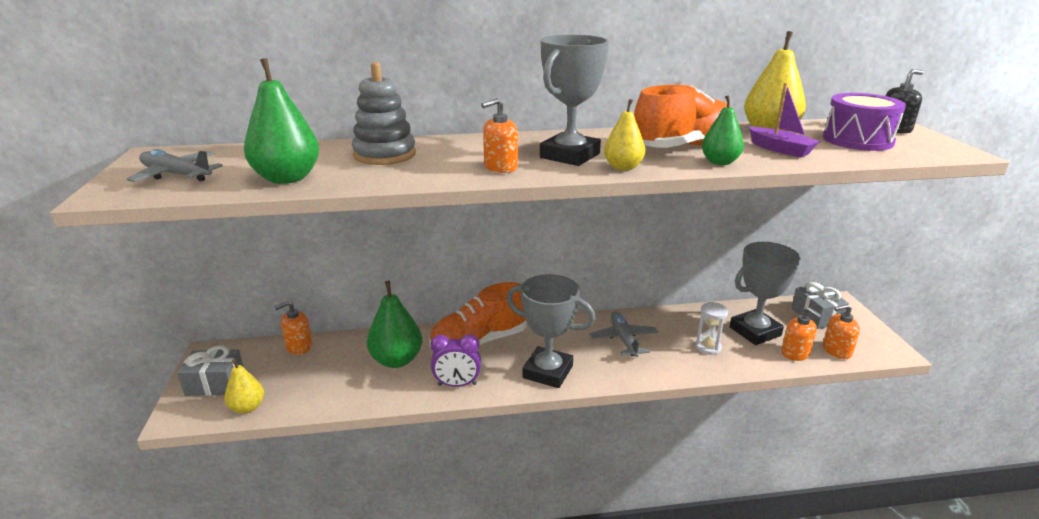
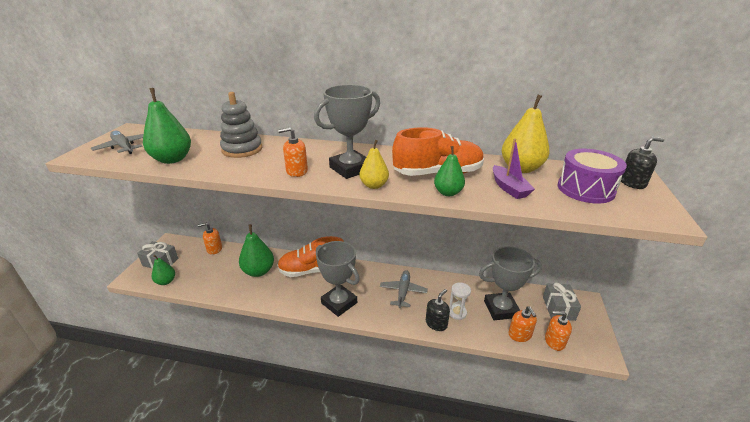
camera: 20 degrees right, 5 degrees up
yellow pear [224,359,264,414] -> green pear [152,255,175,285]
purple clock [431,334,481,387] -> none
none -> black soap dispenser [426,289,450,331]

